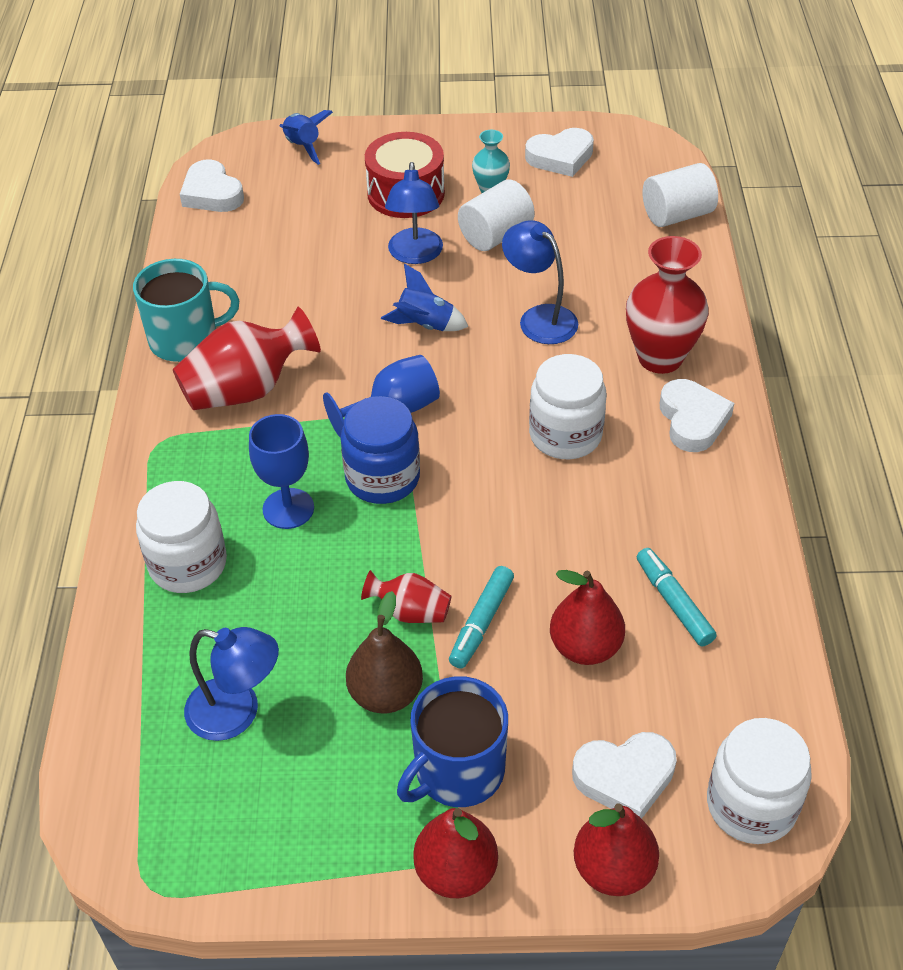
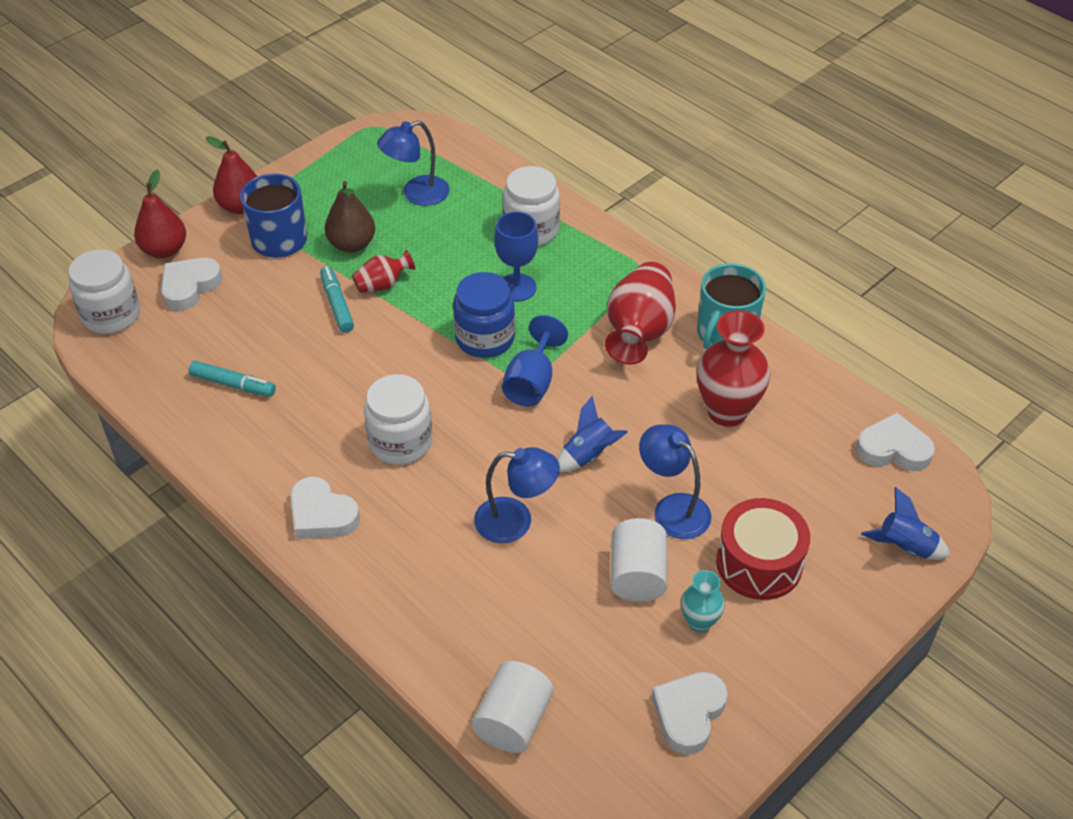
camera: 135 degrees right, 0 degrees up
red pear [550,570,625,665] -> none
red vase [626,236,709,374] -> red vase moved to [697,310,771,427]

